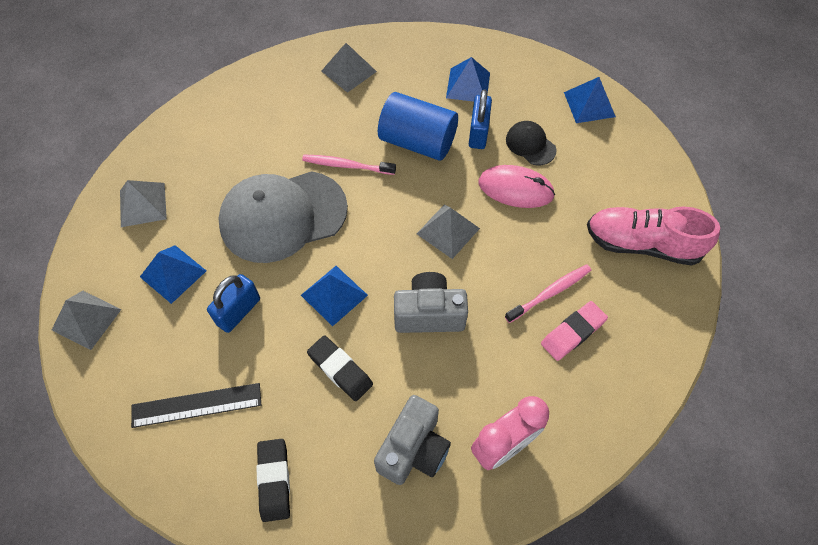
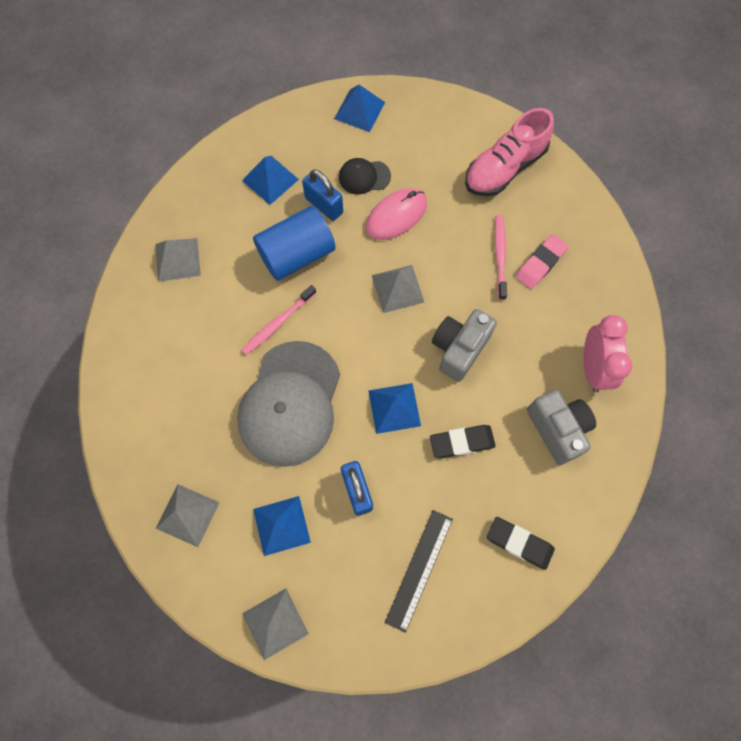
camera: 55 degrees left, 10 degrees up
pink eraser [541,301,608,361] -> pink eraser turned 45 degrees clockwise [515,234,569,289]

